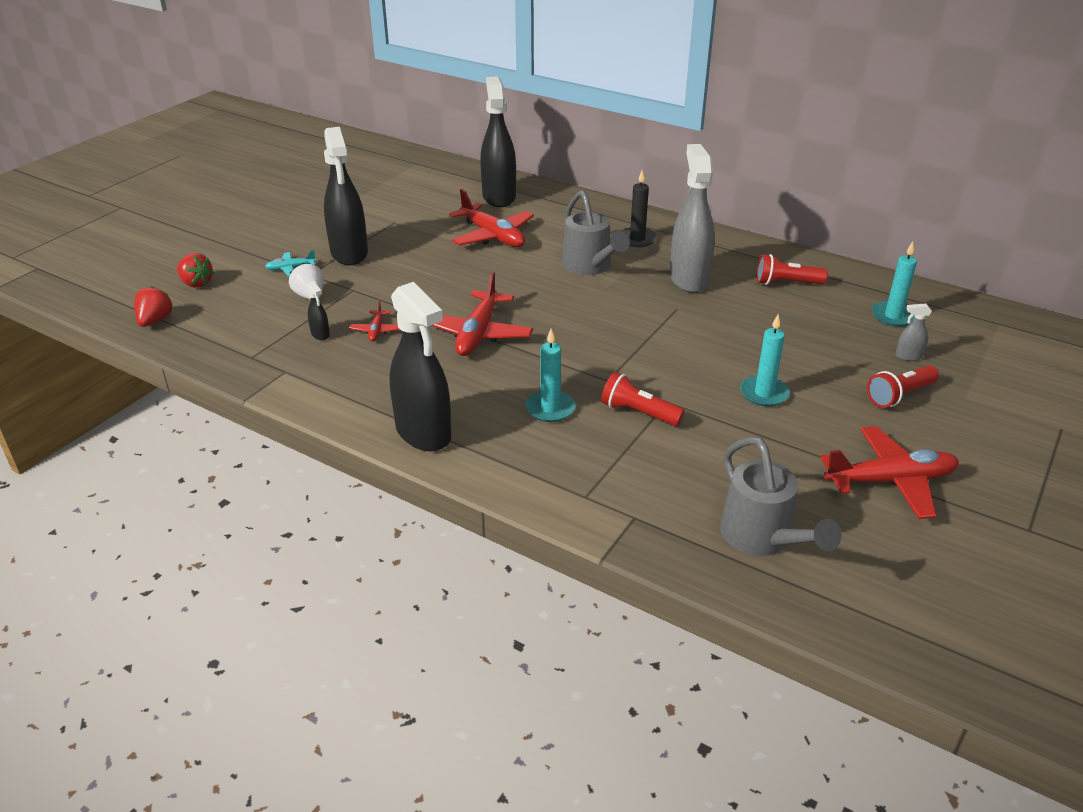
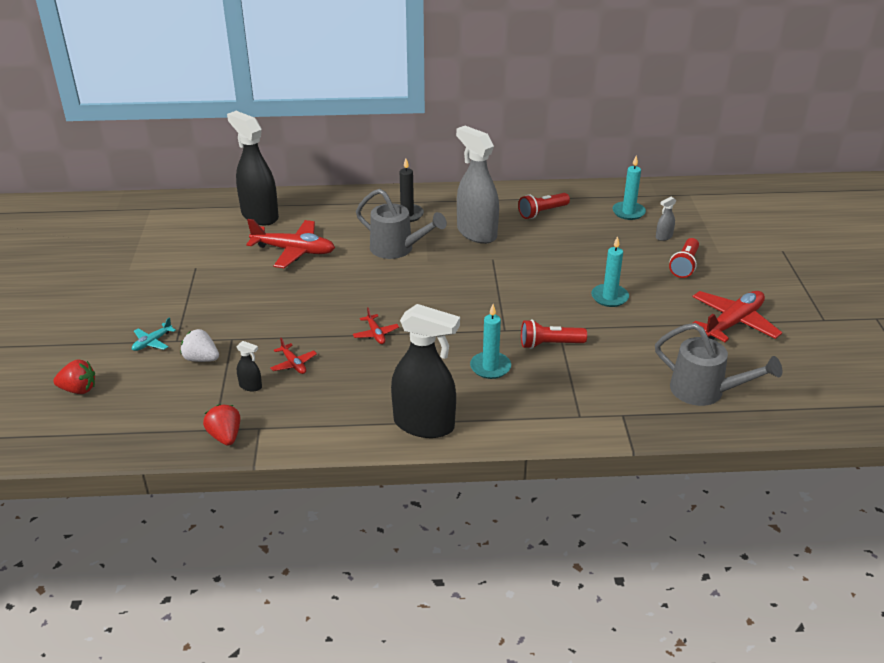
camera: 35 degrees left, 0 degrees up
red strawberry [134,286,173,327] -> red strawberry moved to [203,404,240,446]
black spray bottle [324,127,368,265] -> none
red plane [432,271,533,356] -> red plane [353,307,399,344], size x0.48

